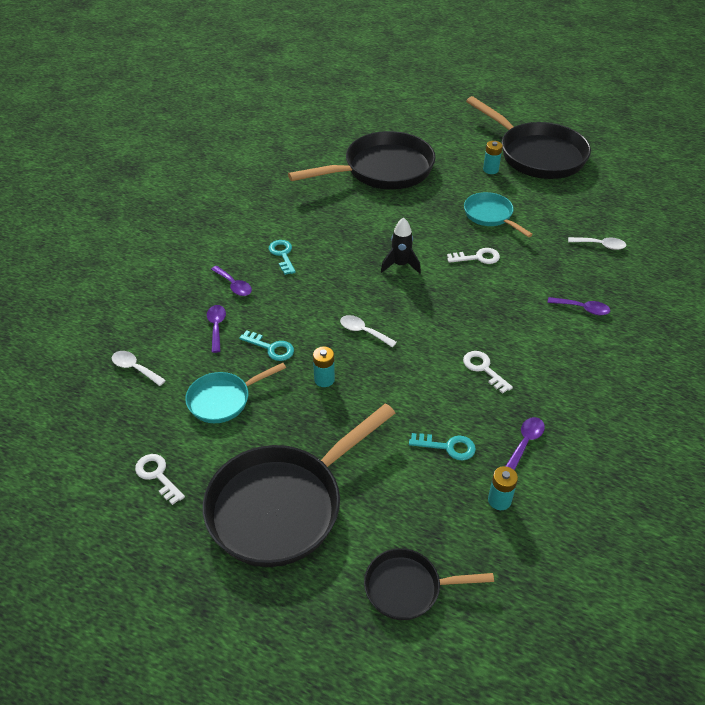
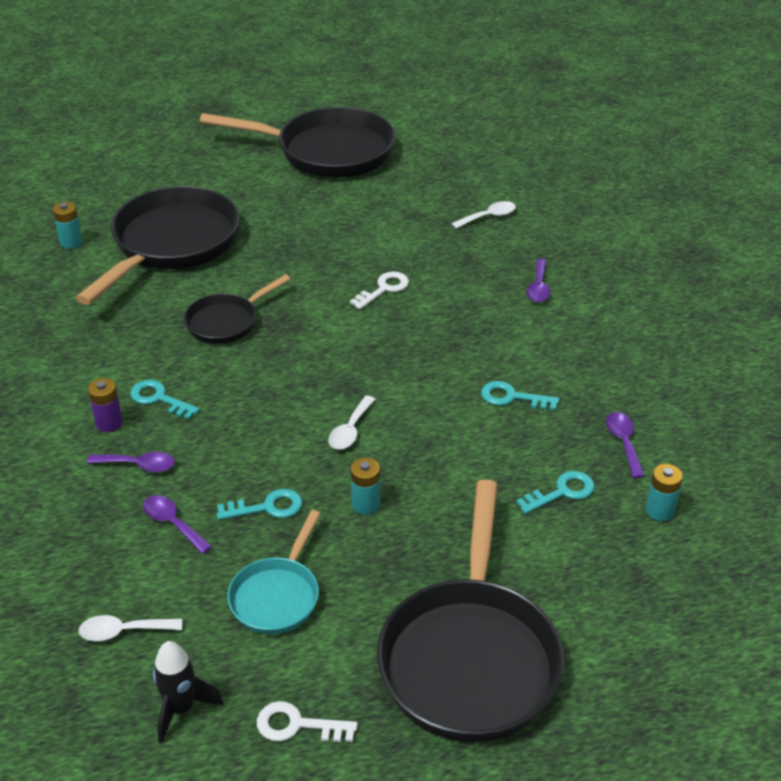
camera: 40 degrees left, 5 degrees down
white spoon [340,315,397,347] -> white spoon turned 60 degrees counterclockwise [328,396,375,450]
black pan [364,548,494,620] -> black pan moved to [184,274,290,344]
black rocket [381,217,421,274] -> black rocket moved to [153,641,223,743]
white key [463,351,513,394] -> turquoise key [481,381,559,410]
turquoise pan [464,192,533,237] -> none
turquoise battery [483,141,503,174] -> turquoise battery moved to [53,202,83,249]
purple spoon [547,297,610,315] -> purple spoon turned 120 degrees clockwise [526,259,550,302]
none -> purple battery [88,378,123,432]

